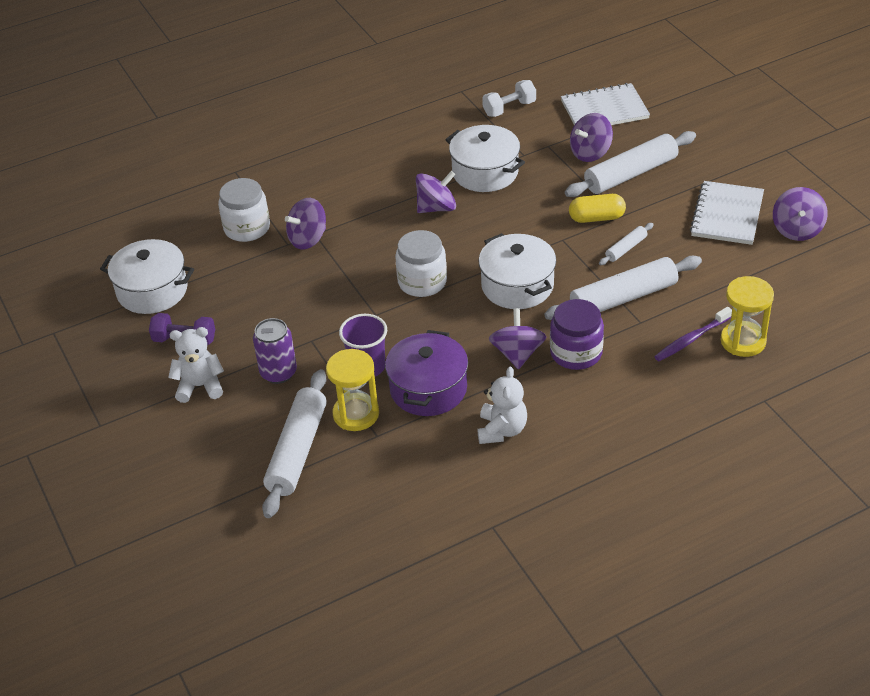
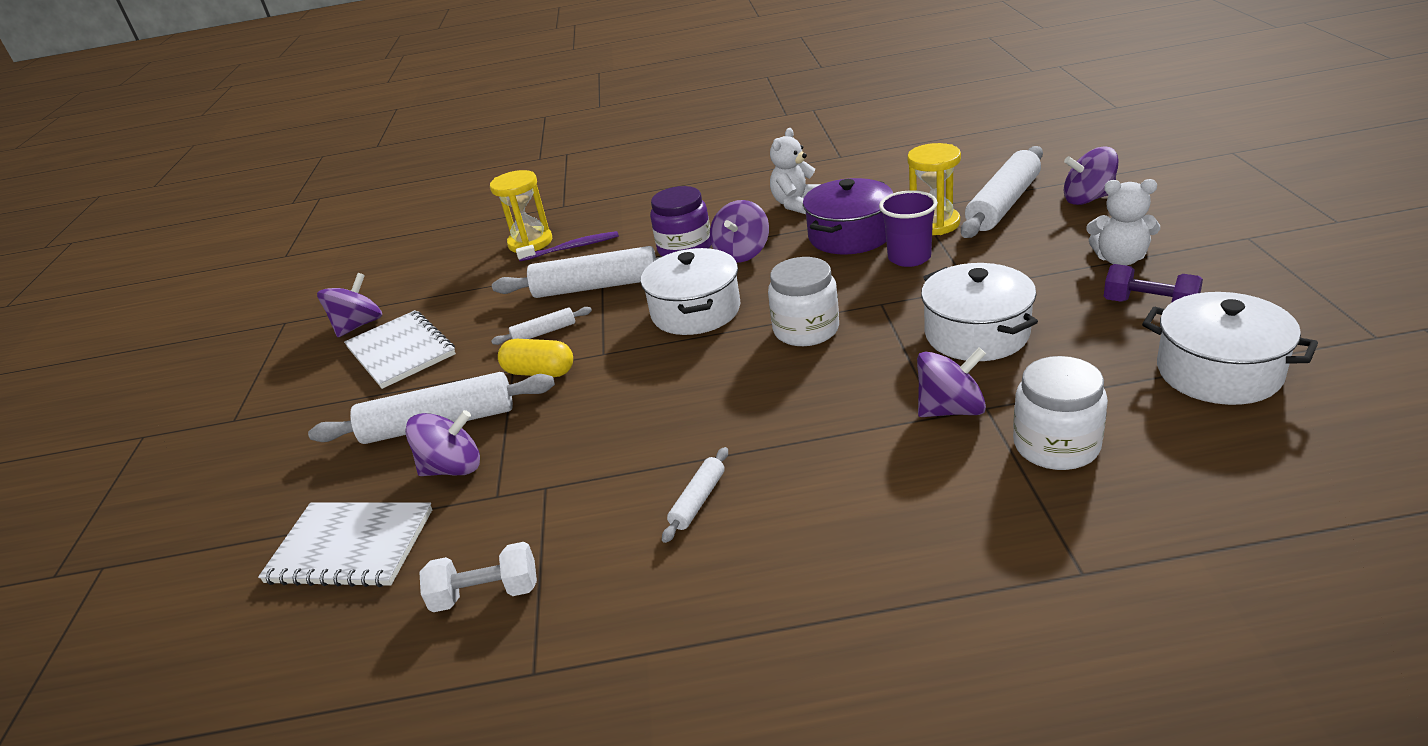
camera: 155 degrees left, 10 degrees down
purple can [253,318,297,384] -> none
purple spinning top [416,171,456,213] -> purple spinning top moved to [1064,147,1119,205]
white pot [445,125,525,192] -> white pot moved to [921,263,1038,361]
white notebook [690,181,764,245] -> white notebook turned 75 degrees counterclockwise [344,310,456,389]
none -> white rolling pin [662,447,728,543]

